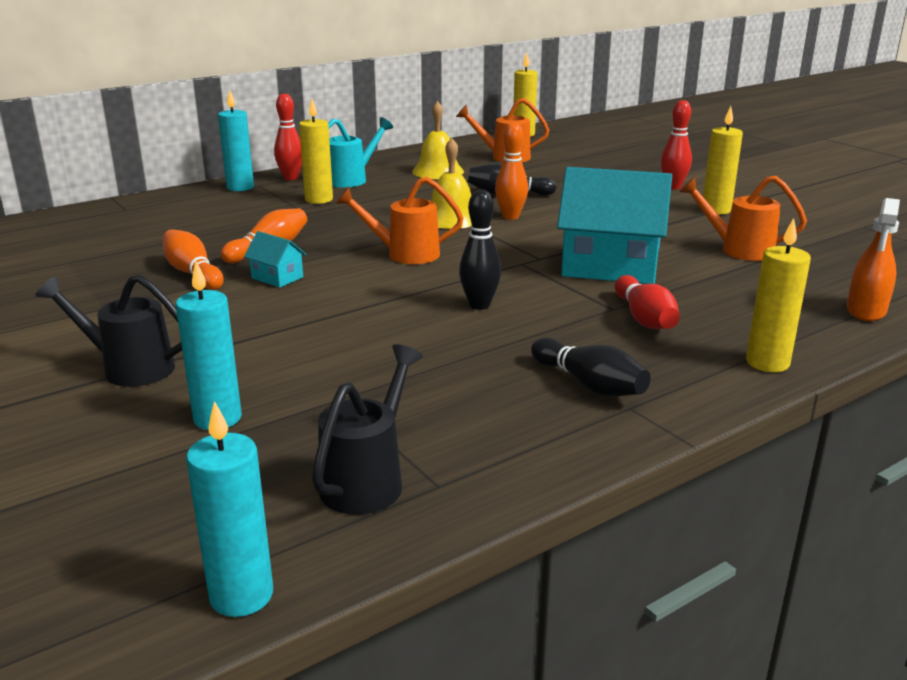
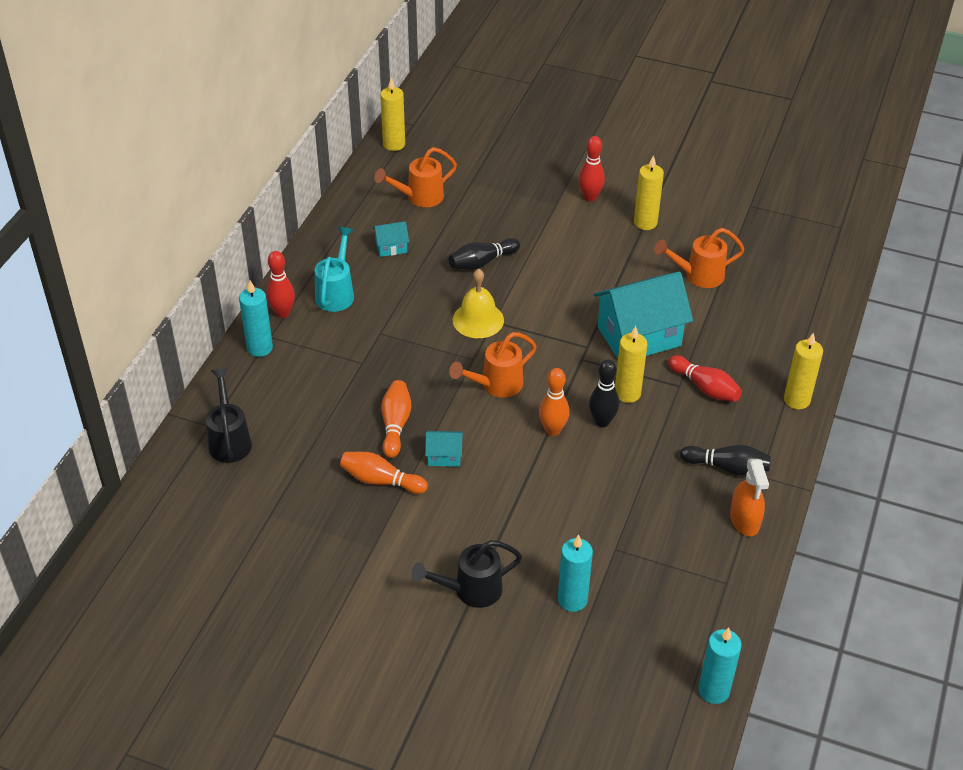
camera: 35 degrees left, 20 degrees up
yellow candle [299,99,333,204] -> yellow candle moved to [615,326,647,403]
black watering can [312,344,423,515] -> black watering can moved to [206,368,252,463]
yellow bell [412,101,464,179] -> turquoise house [373,221,409,257]
orange bowling pin [495,122,528,220] -> orange bowling pin moved to [539,368,569,436]
orange spray bottle [847,198,900,321] -> orange spray bottle moved to [730,459,769,536]

